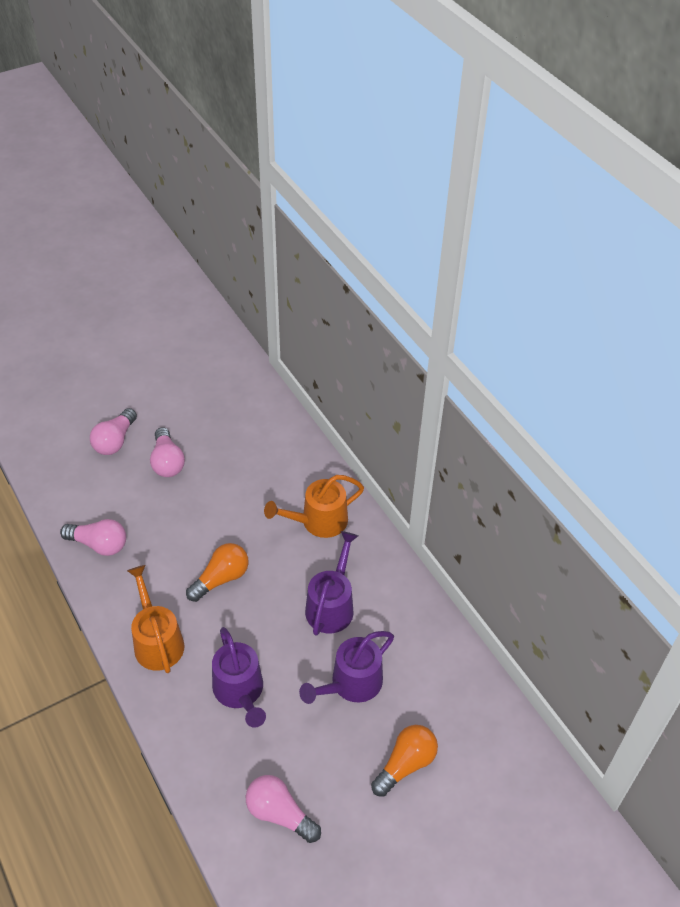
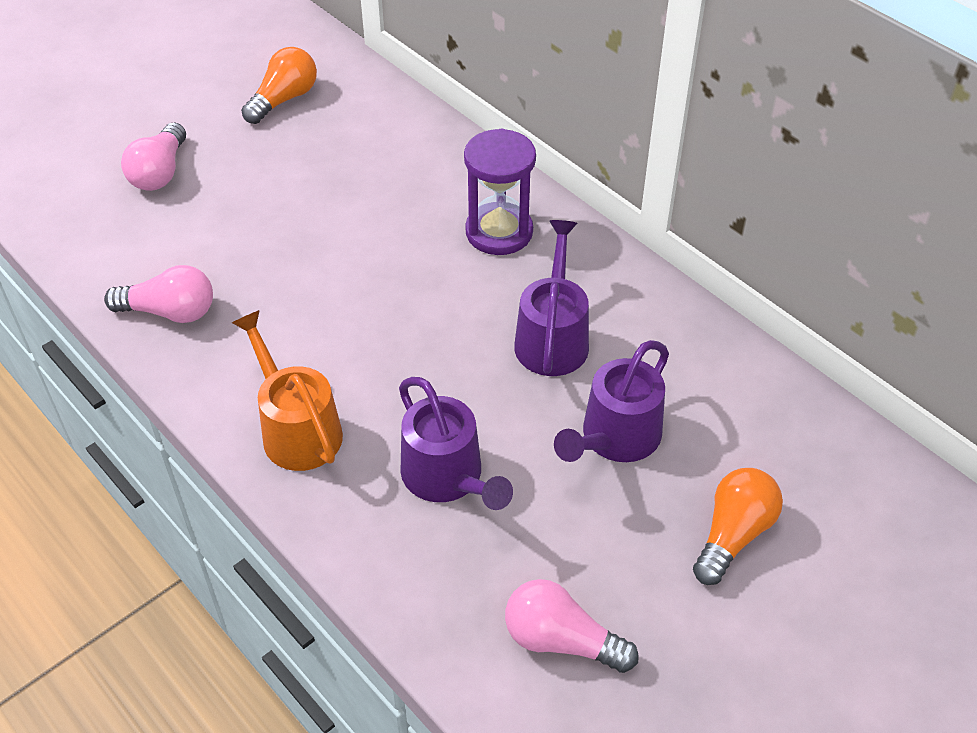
camera: 10 degrees left, 0 degrees up
pink light bulb [150,427,185,477] -> none
orange light bulb [186,543,248,602] -> orange light bulb moved to [241,47,317,124]
orange watering can [264,475,364,538] -> purple hourglass [464,129,536,255]

